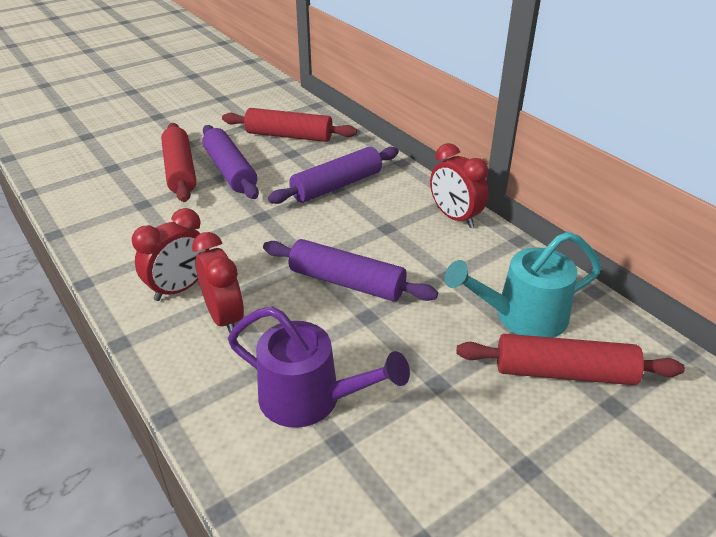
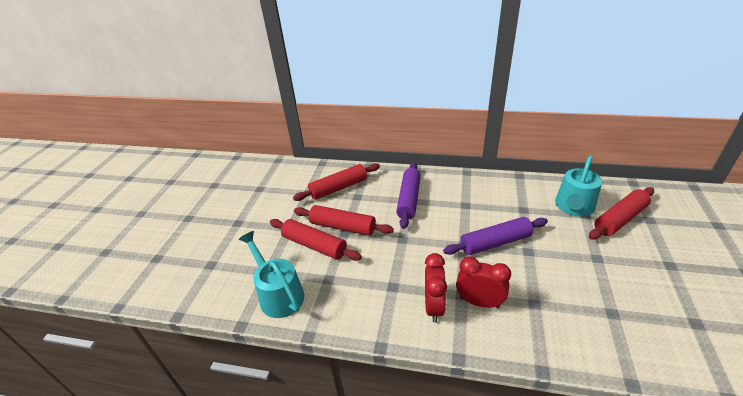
camera: 40 degrees left, 0 degrees up
purple rolling pin [202,125,259,199] -> red rolling pin [294,205,394,236]
purple watering can [228,306,410,428] -> none
red clock [430,143,488,228] -> none
none -> turquoise watering can [239,231,304,318]

